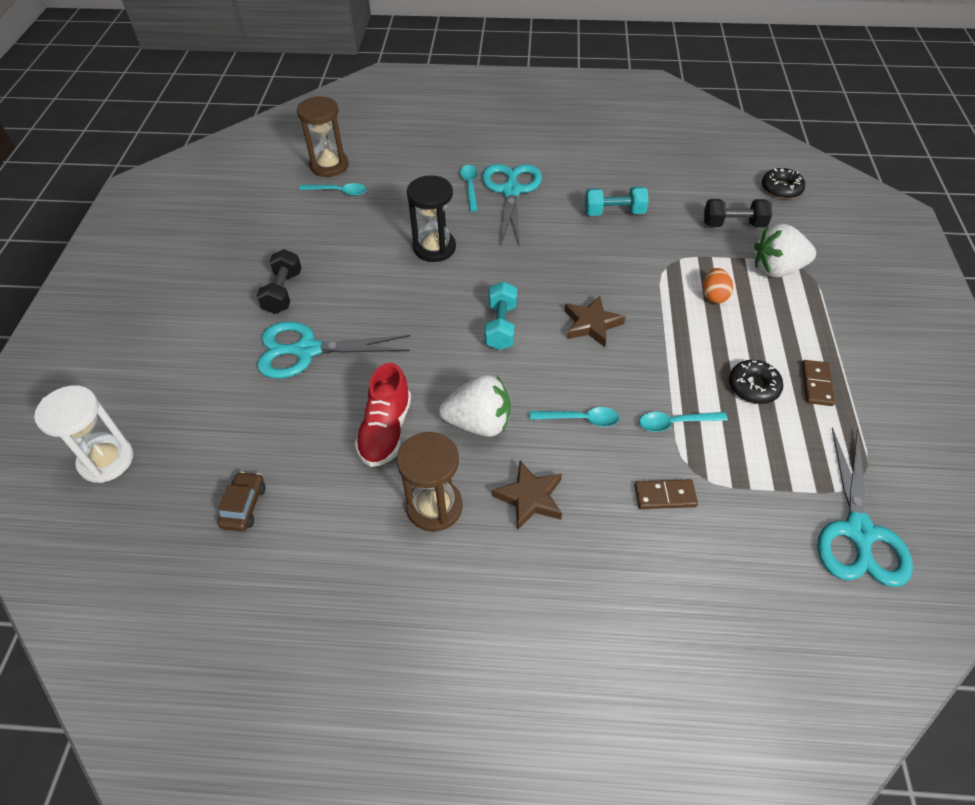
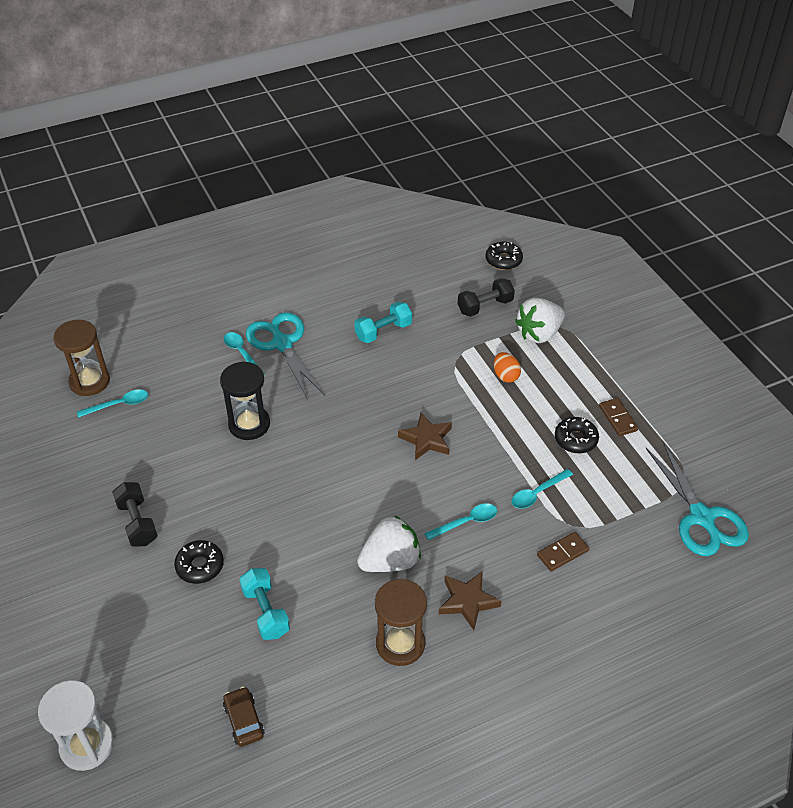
camera: 30 degrees left, 5 degrees down
turquoise scissors [257,321,410,379] -> black donut [174,540,224,584]
red shoe [355,363,411,467] -> none
turquoise dumbbell [485,281,517,350] -> turquoise dumbbell moved to [239,568,290,640]

